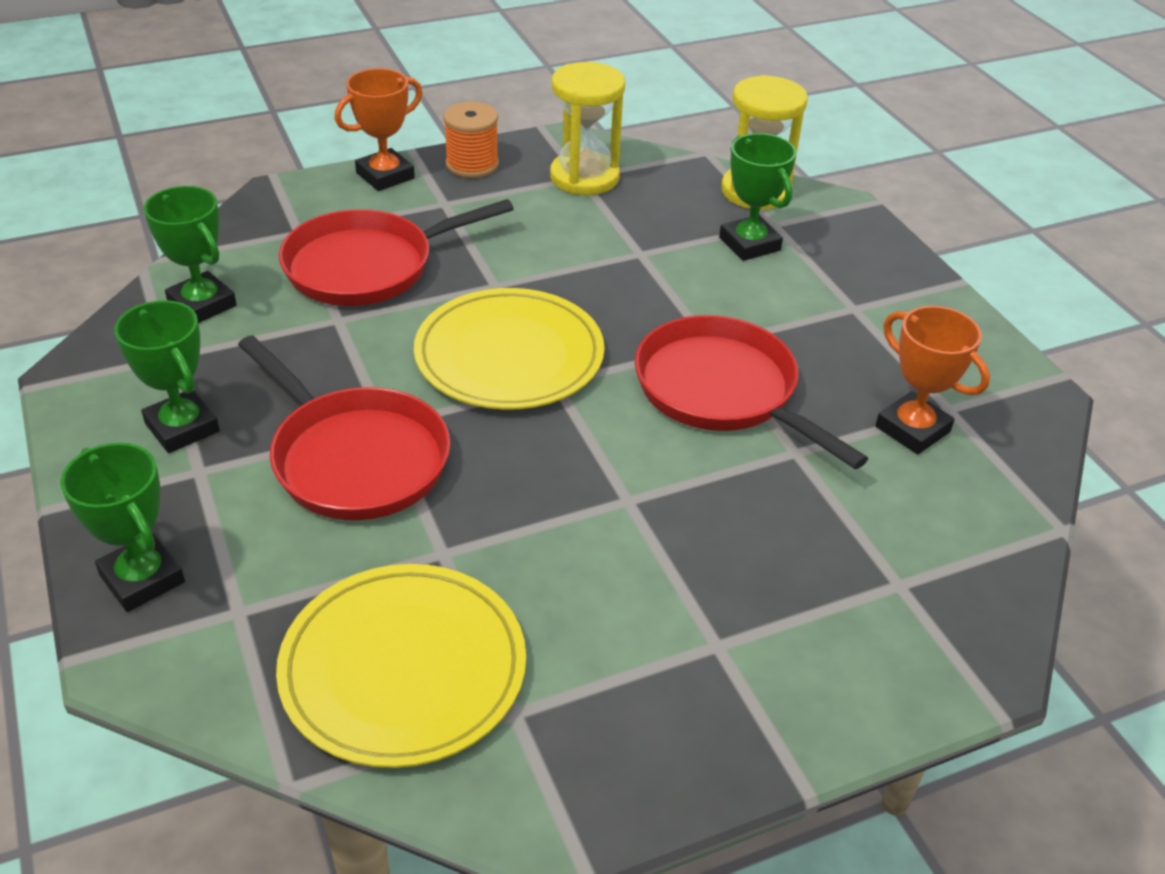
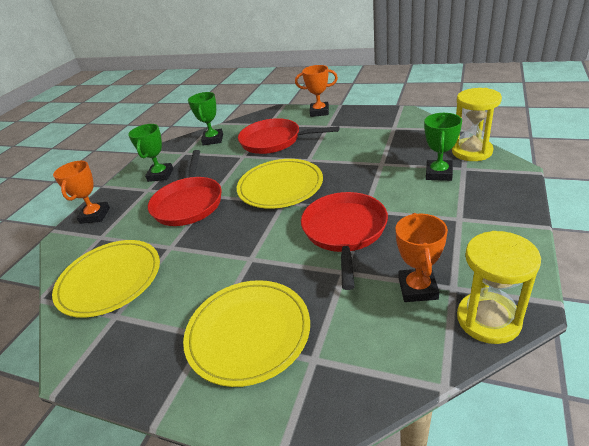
camera: 50 degrees right, 5 degrees down
green trophy [60,443,185,612] -> orange trophy [53,161,110,224]
orange spool [443,102,499,178] -> none
yellow hourglass [550,62,625,195] -> yellow hourglass moved to [457,231,541,344]
none -> yellow plate [183,280,310,387]

